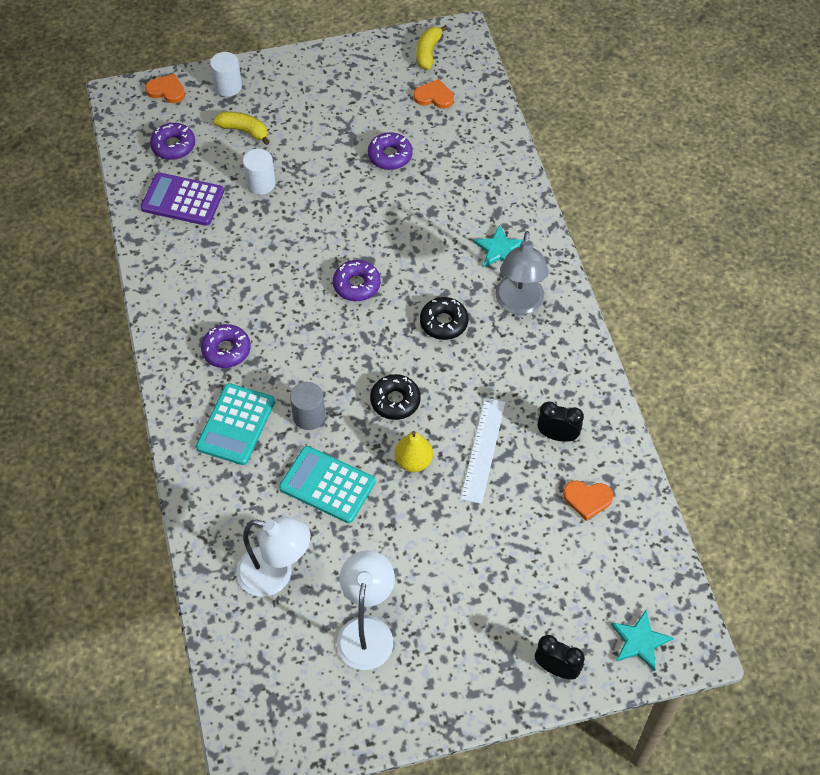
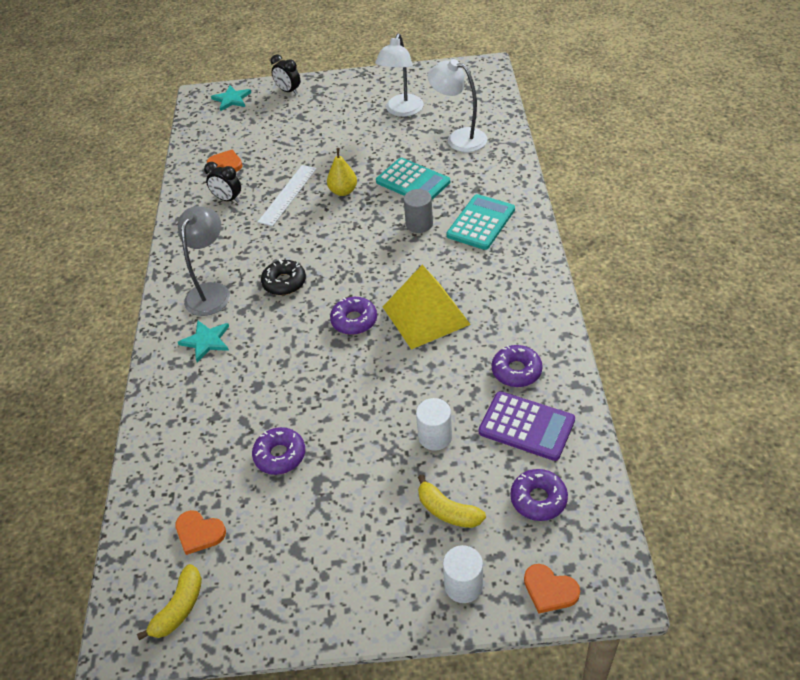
camera: 165 degrees left, 10 degrees down
purple donut [201,324,251,368] -> purple donut moved to [492,345,543,387]
black donut [370,374,421,420] -> none
none -> yellow pyramid [383,265,471,350]

